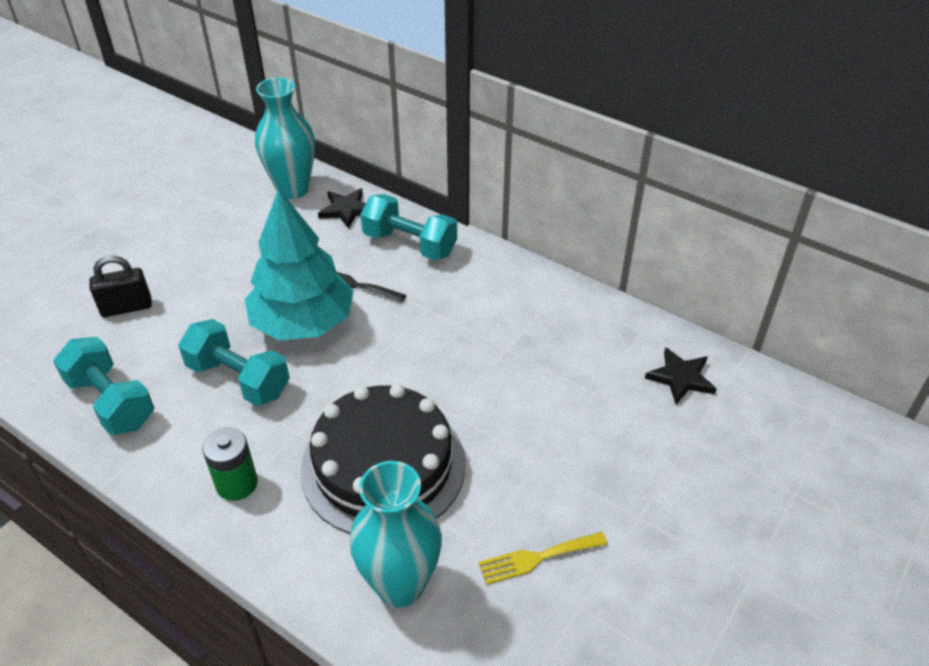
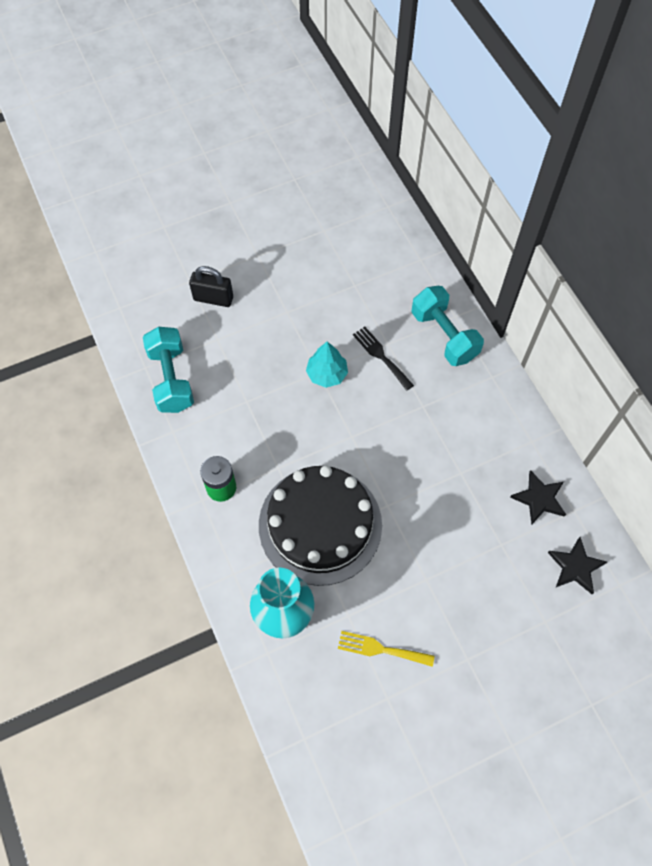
camera: 30 degrees right, 20 degrees up
turquoise dumbbell [178,319,290,406] -> none
turquoise tree [245,188,354,340] -> turquoise tree [306,342,348,388], size x0.49
turquoise vase [255,77,315,199] -> none
black star [318,188,366,229] -> black star moved to [510,470,566,524]

